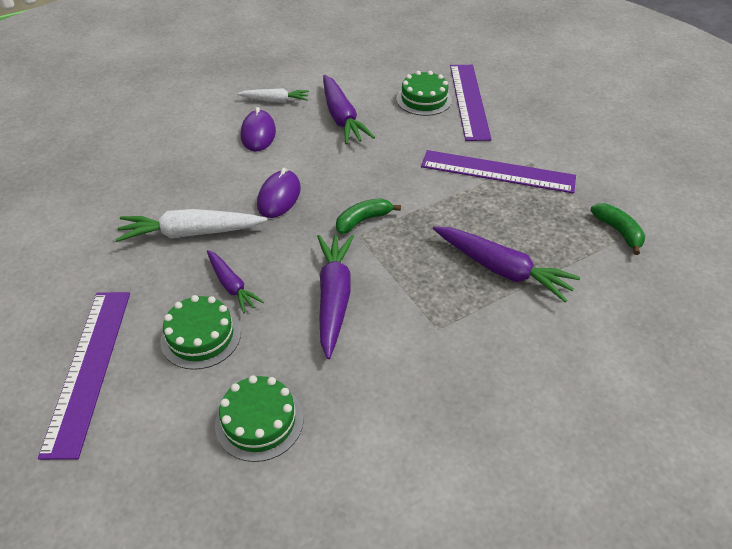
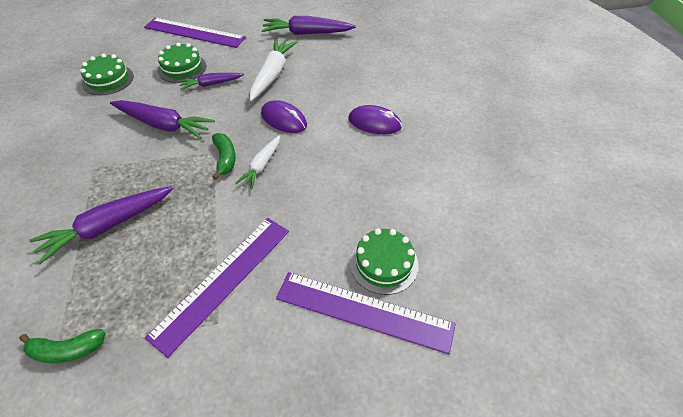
camera: 110 degrees right, 5 degrees up
white carrot [237,88,309,102] -> white carrot moved to [236,135,280,189]
purple carrot [323,75,375,144] -> purple carrot moved to [261,16,356,35]

